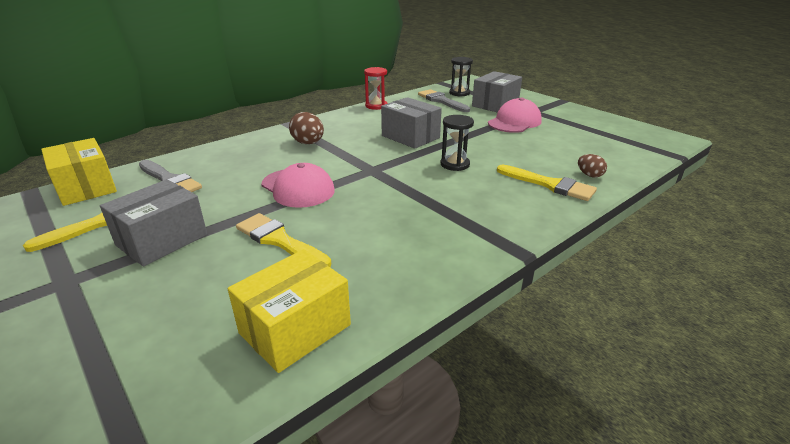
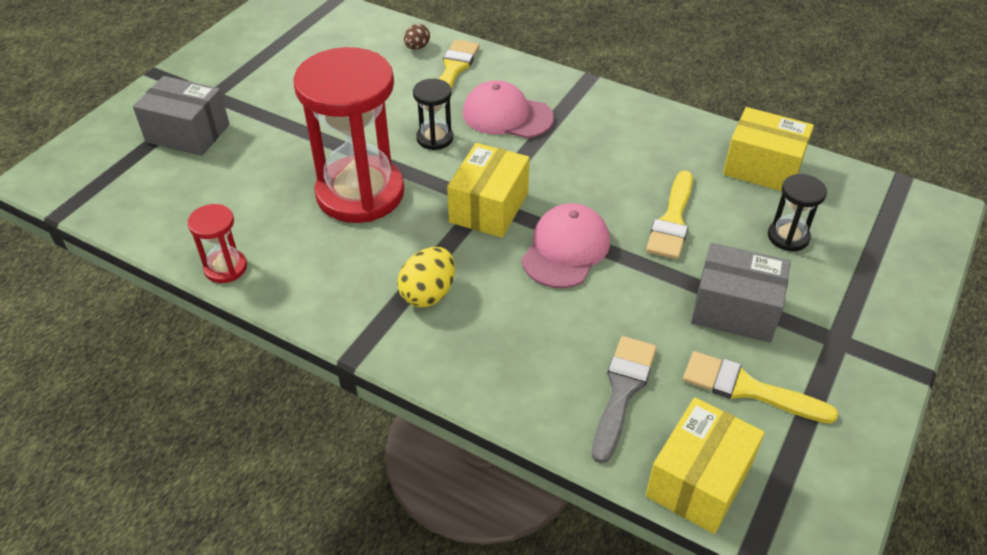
camera: 110 degrees left, 15 degrees up
brown egg [289,112,324,144] -> yellow egg [397,247,455,307]
grey box [381,97,442,149] -> red hourglass [293,47,404,223]
grey brush [418,89,470,112] -> none
black hourglass [449,57,473,97] -> black hourglass moved to [768,174,827,251]
pink cap [488,97,542,133] -> pink cap moved to [463,80,554,138]
none -> yellow box [447,143,530,238]

